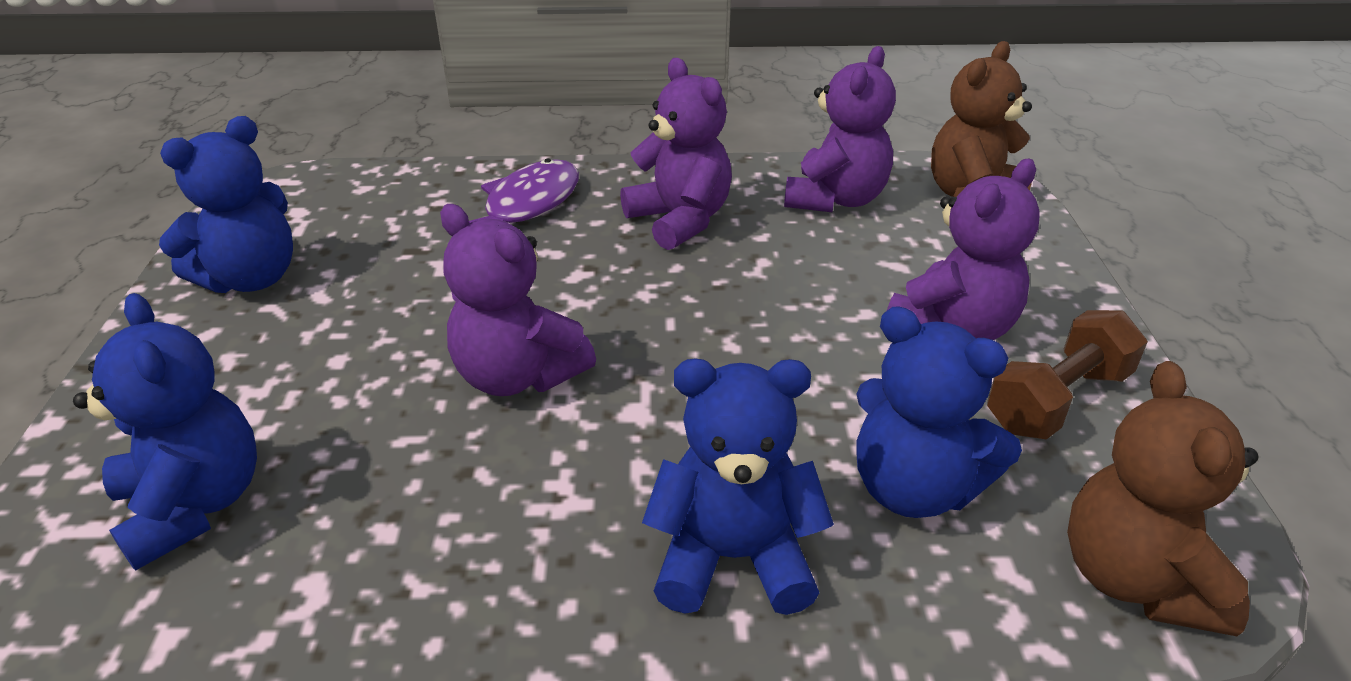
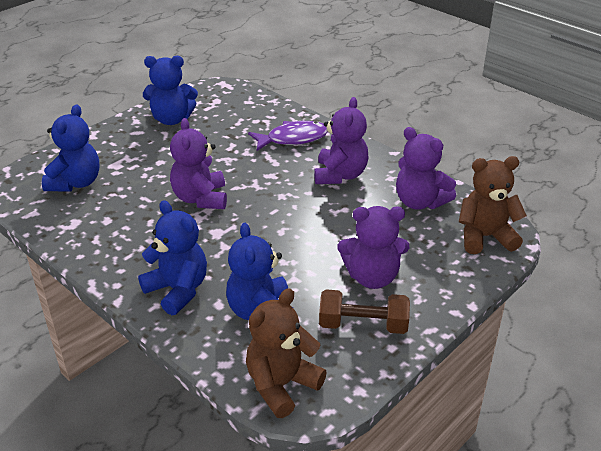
camera: 45 degrees right, 0 degrees up
purple teddy bear [784,46,896,212] -> purple teddy bear turned 60 degrees clockwise [396,127,456,210]

